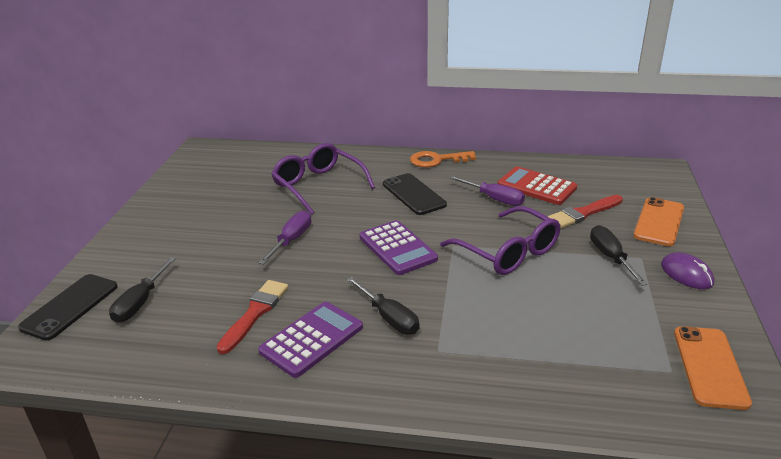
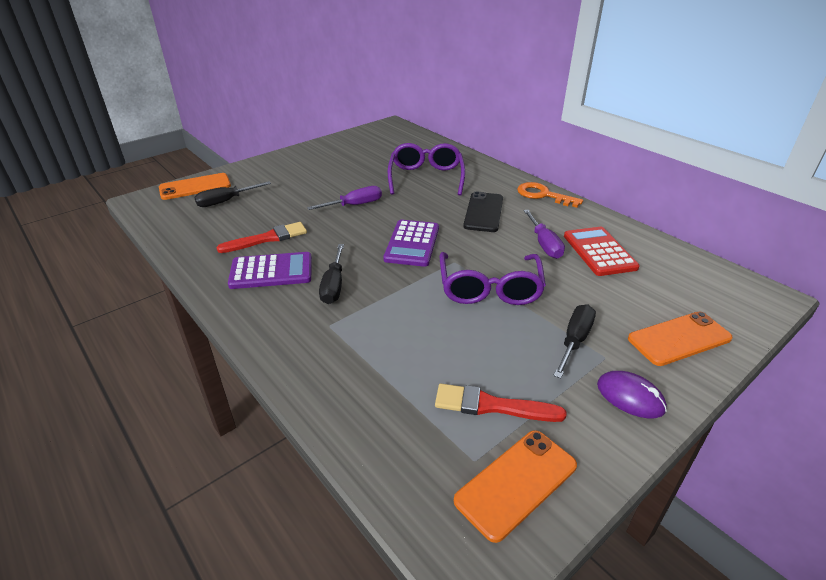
camera: 40 degrees right, 5 degrees up
black phone [18,274,118,341] -> orange phone [159,173,231,200]
red brush [548,195,623,228] -> red brush moved to [435,384,567,422]
purple mouse [661,252,714,289] -> purple mouse turned 60 degrees counterclockwise [597,371,667,418]

